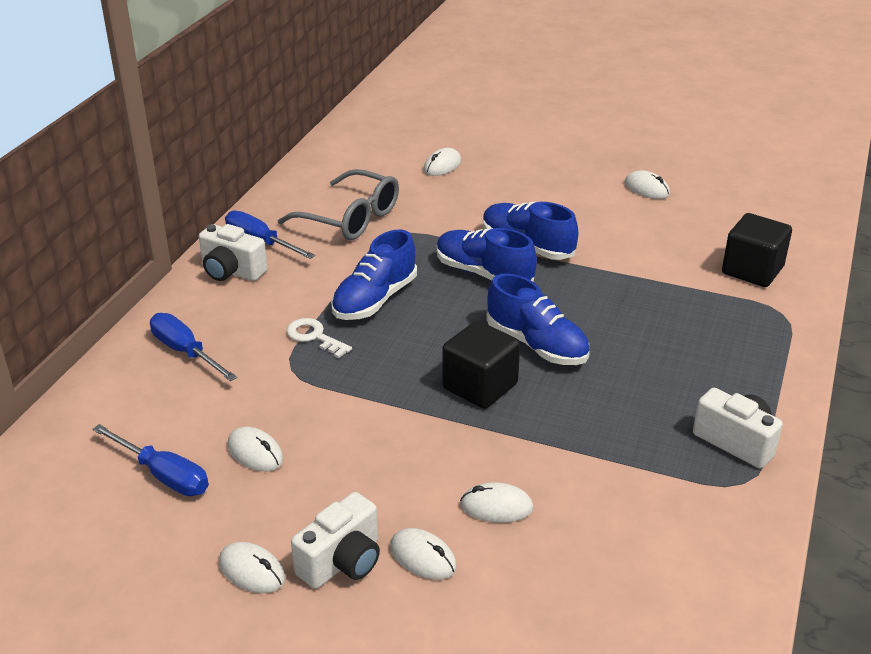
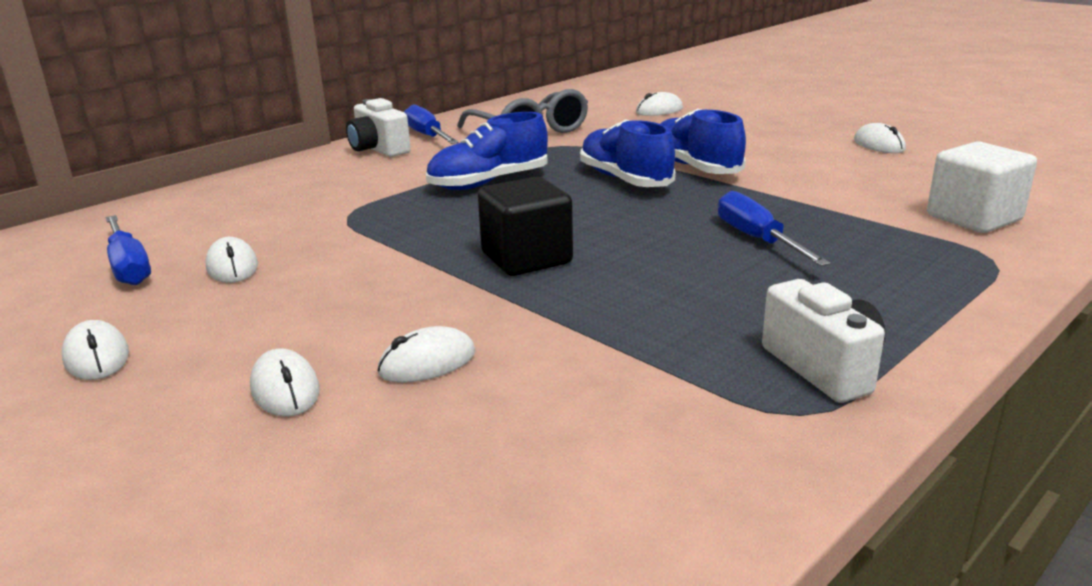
camera: 25 degrees right, 10 degrees down
blue screwdriver [150,313,237,381] -> blue screwdriver moved to [718,191,831,266]
white key [286,318,352,358] -> none
white camera [291,492,380,589] -> none
white mouse [460,482,534,523] -> white mouse turned 60 degrees counterclockwise [377,326,475,383]
blue shoe [486,273,590,365] -> none
black cube [722,213,792,287] -> white cube [927,141,1037,233]

